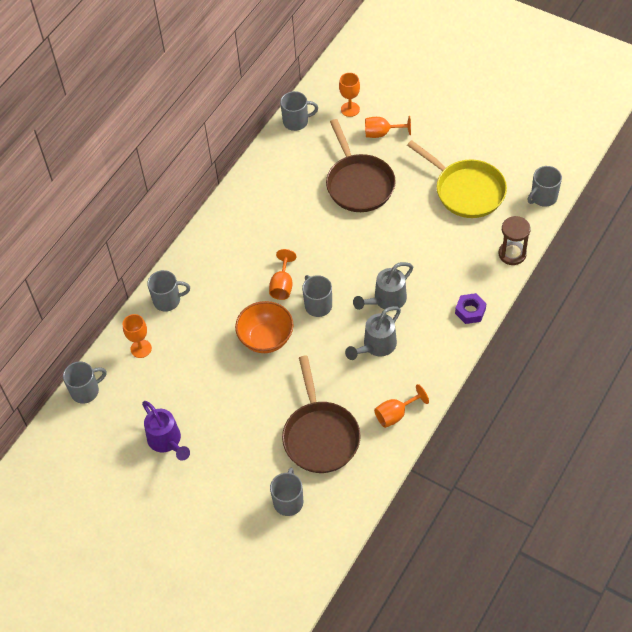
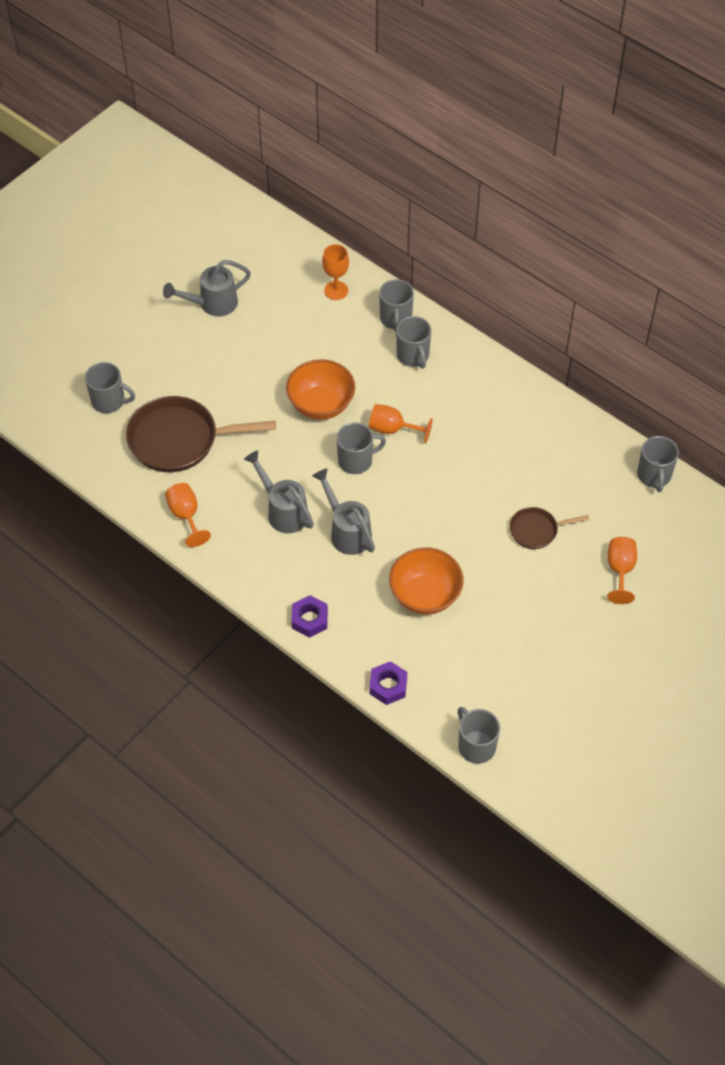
camera: 95 degrees right, 0 degrees up
grey mug [63,361,106,404] -> grey mug moved to [396,316,431,368]
purple watering can [142,401,190,461] -> grey watering can [163,260,251,317]
brown pan [326,119,396,212] -> brown pan [509,507,589,549], size x0.52
orange goblet [339,73,360,117] -> none
yellow pan [407,140,507,218] -> none
brown hourglass [499,216,531,265] -> purple nut [369,661,407,705]
none -> orange bowl [389,547,463,615]

